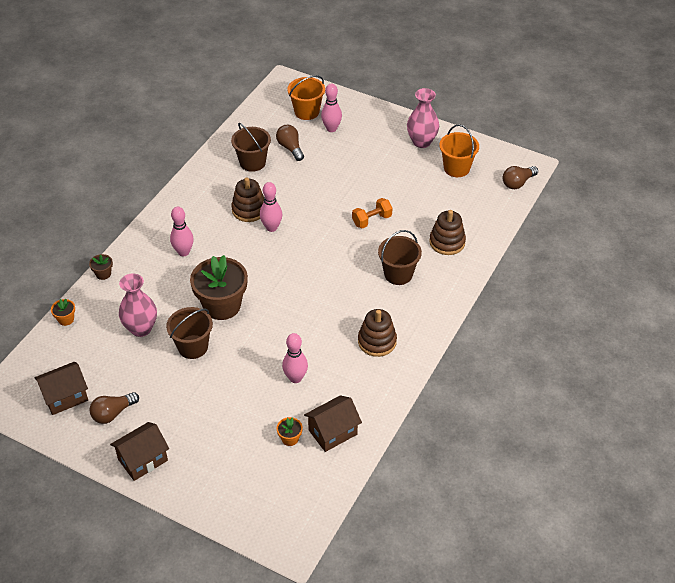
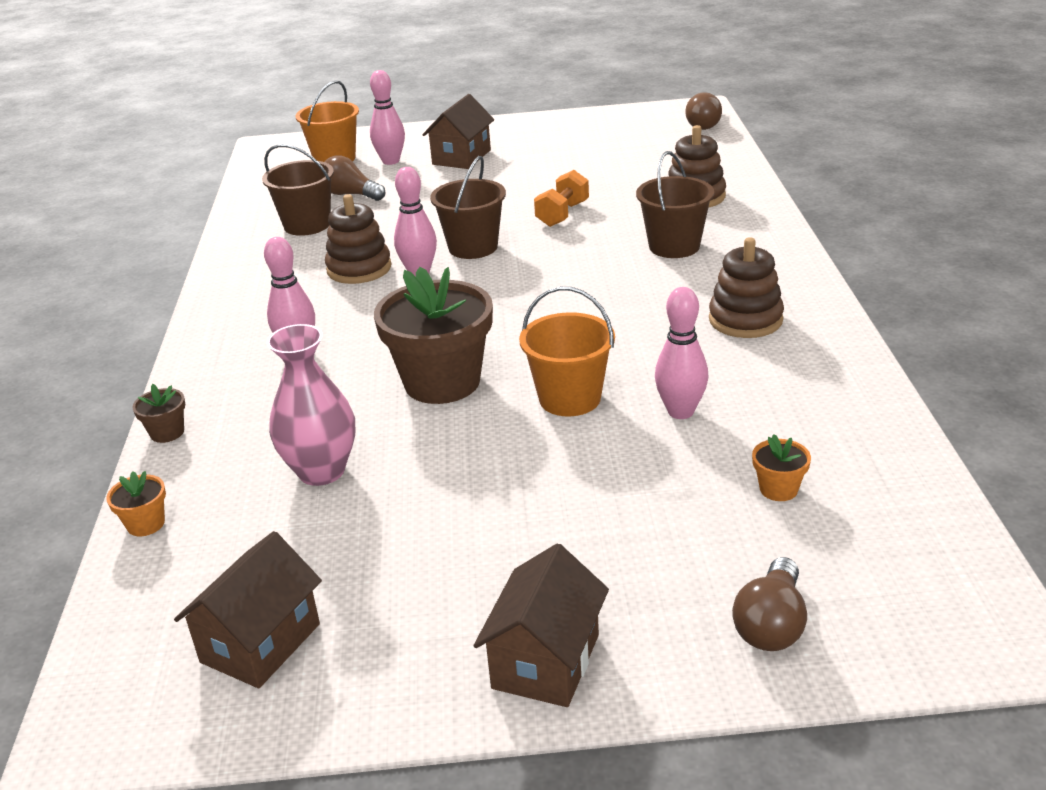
camera: 30 degrees left, 15 degrees down
brown light bulb [89,392,139,424] -> brown light bulb moved to [732,557,807,651]
brown bucket [166,307,213,359] -> brown bucket moved to [430,156,506,259]
brown house [304,395,362,452] -> brown house moved to [423,94,494,169]
pink vase [407,88,439,148] -> none
orange bucket [439,124,479,177] -> orange bucket moved to [519,287,615,417]

